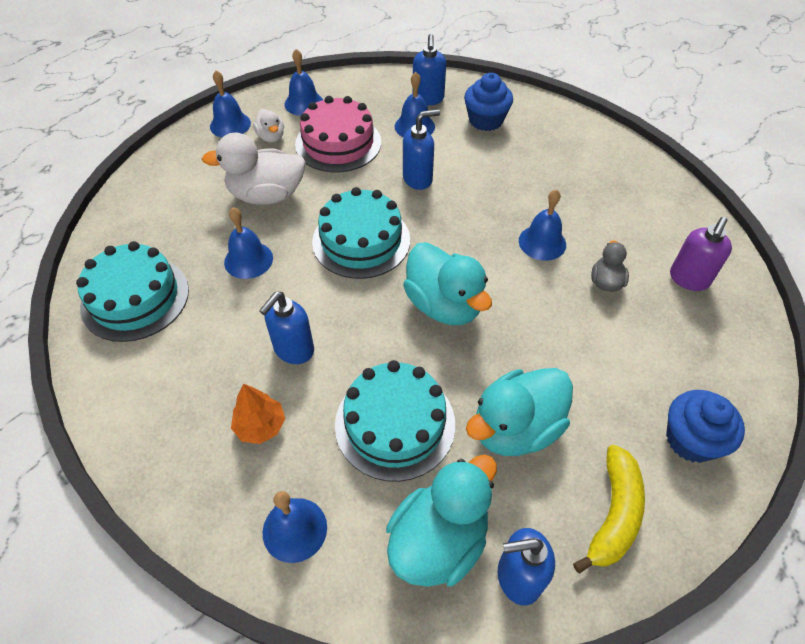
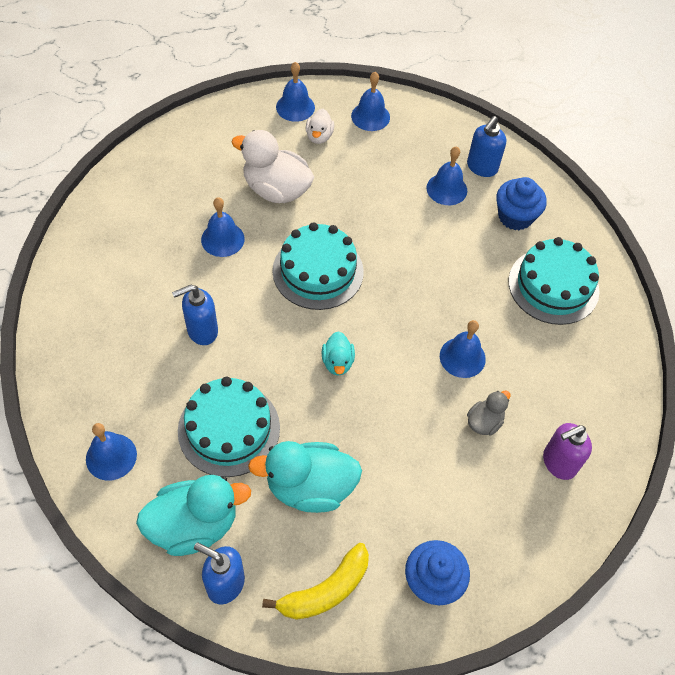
camera: 30 degrees right, 5 degrees up
turquoise cake [76,241,189,342] -> turquoise cake moved to [509,237,600,325]
orange tree [231,384,285,444] -> none
pink cake [295,96,381,172] -> none
blue soap dispenser [403,109,440,190] -> none
turquoise duck [403,242,492,325] -> turquoise duck [322,331,355,376], size x0.52

